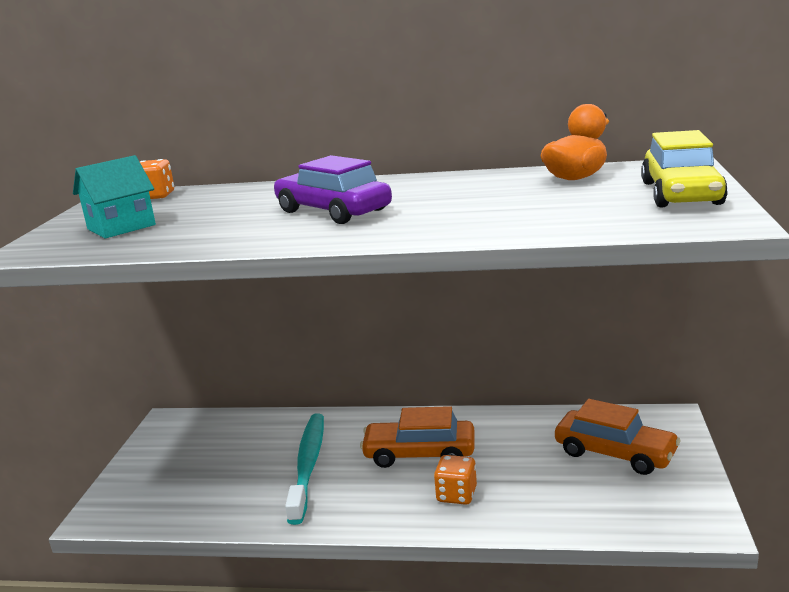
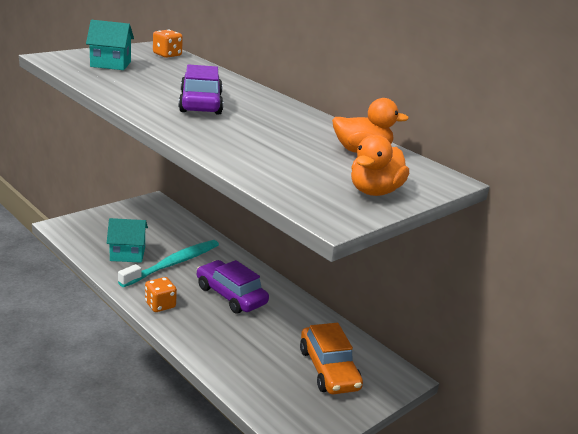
camera: 35 degrees right, 5 degrees up
orange car [360,406,475,468] -> purple car [197,260,269,314]
orange dice [434,455,477,505] -> orange dice moved to [145,277,177,312]
yellow car [641,130,728,208] -> orange duck [351,135,409,196]
none -> turquoise house [107,218,148,263]

